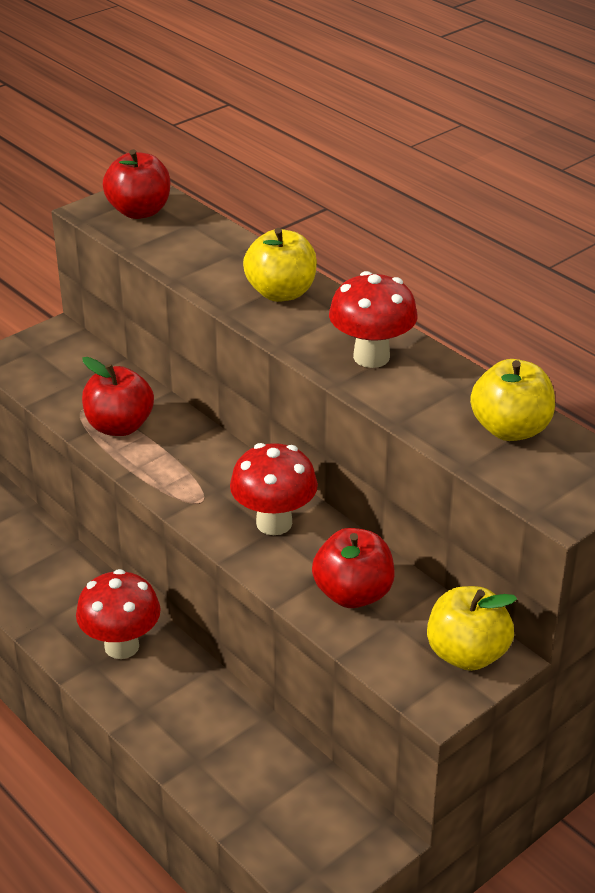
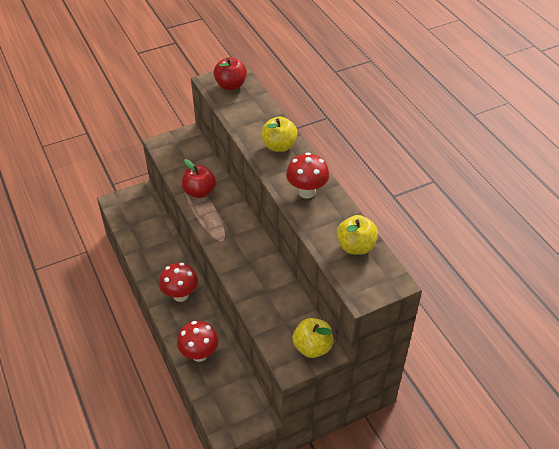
camera: 15 degrees right, 10 degrees up
red mushroom [230,443,318,535] -> red mushroom moved to [177,321,218,362]
red apple [312,528,395,608] -> none

